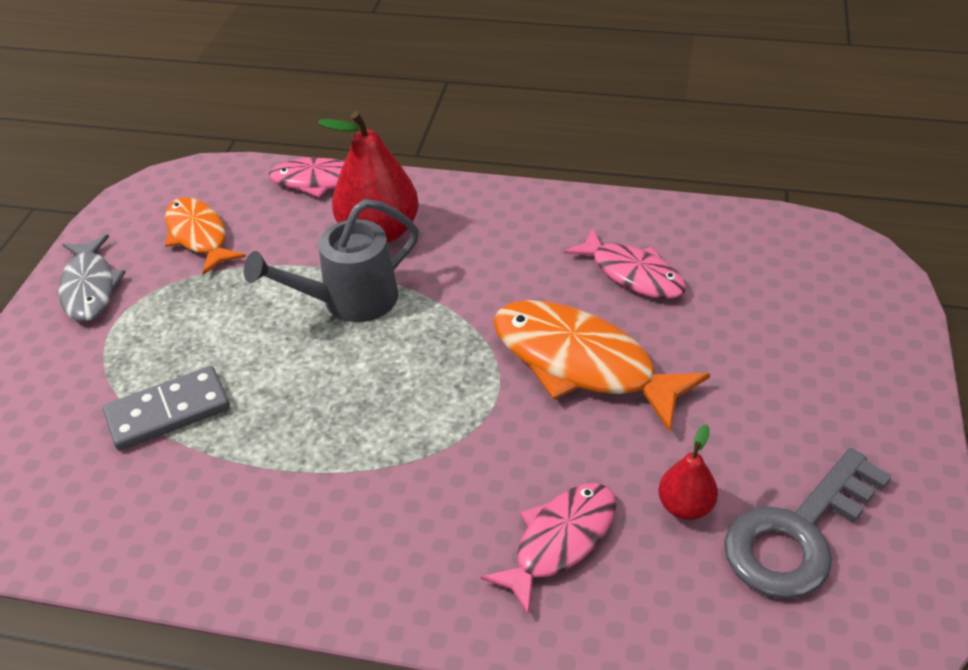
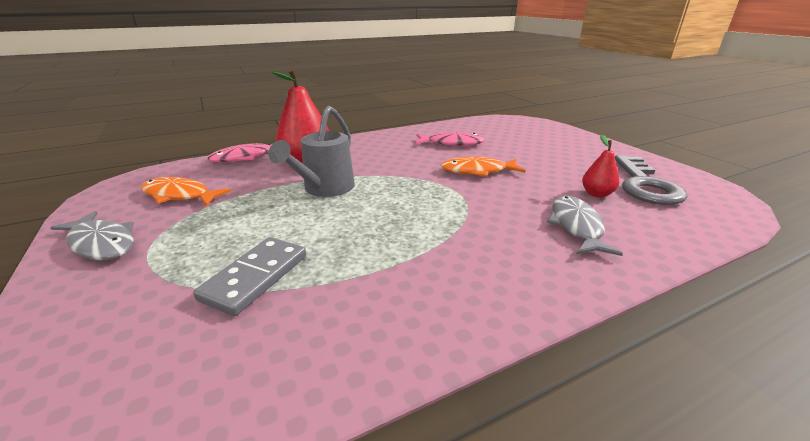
camera: 40 degrees left, 15 degrees down
pink fish [481,483,616,615] -> grey fish [547,195,623,256]
orange fish [493,300,710,432] -> orange fish [441,157,526,177], size x0.63

